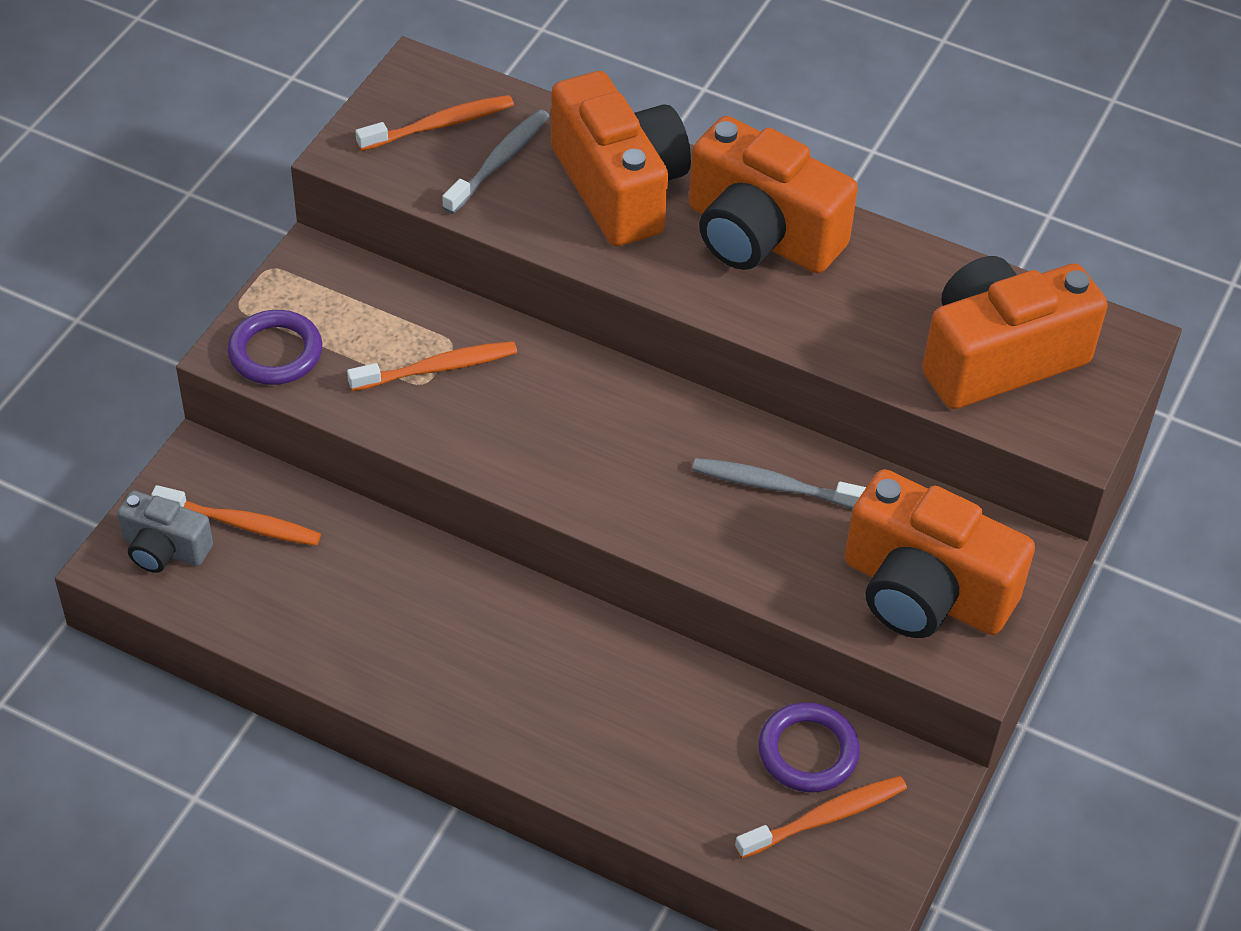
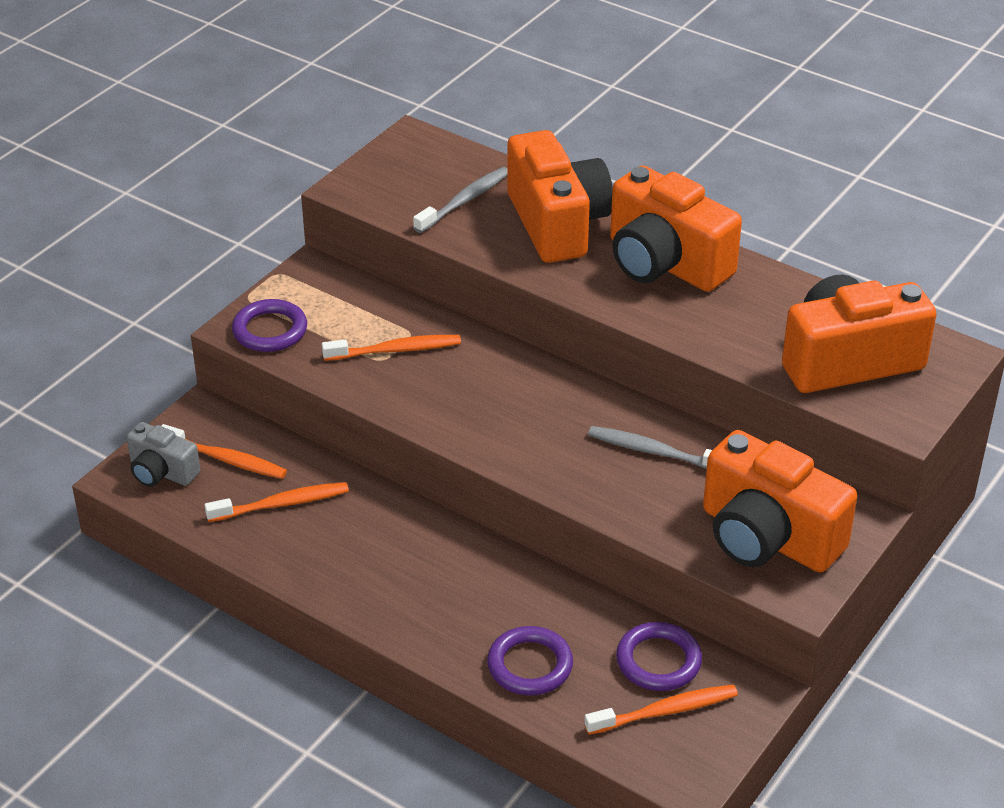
camera: 10 degrees right, 10 degrees down
orange toothbrush [355,95,514,151] -> orange toothbrush moved to [204,482,349,522]
none -> purple ring [487,626,573,695]

